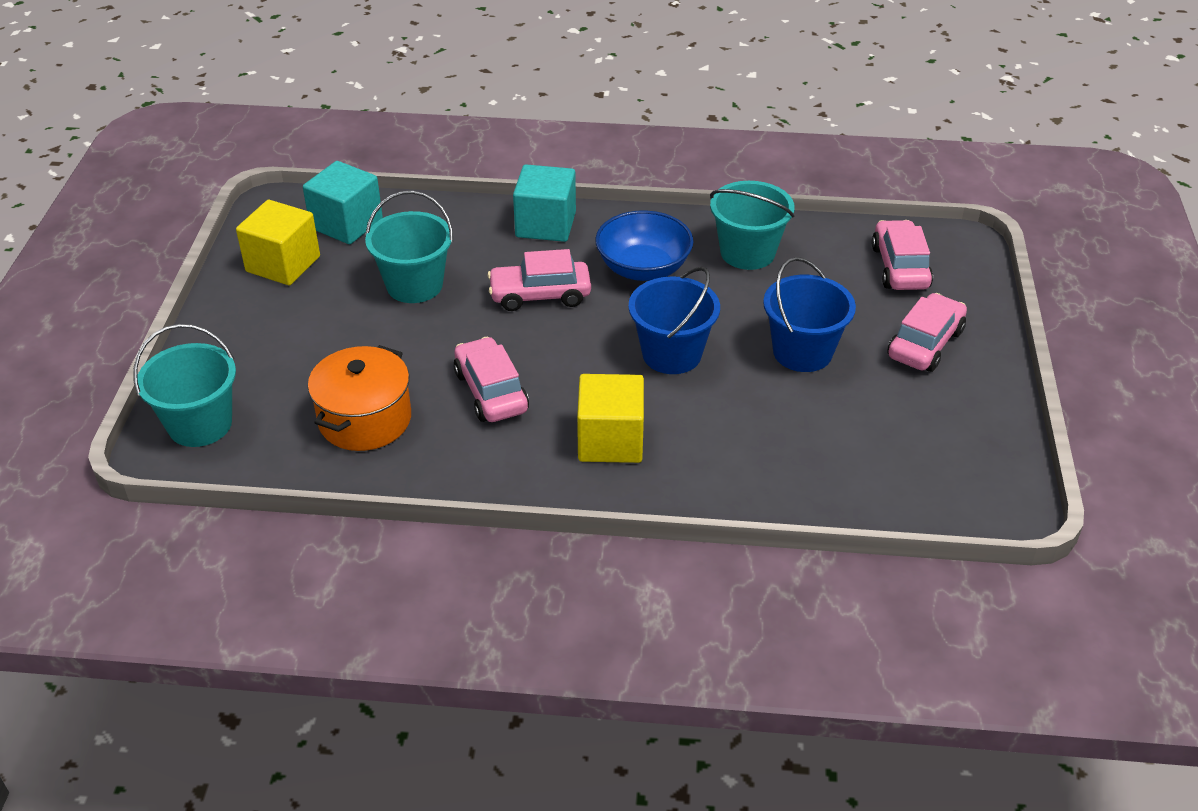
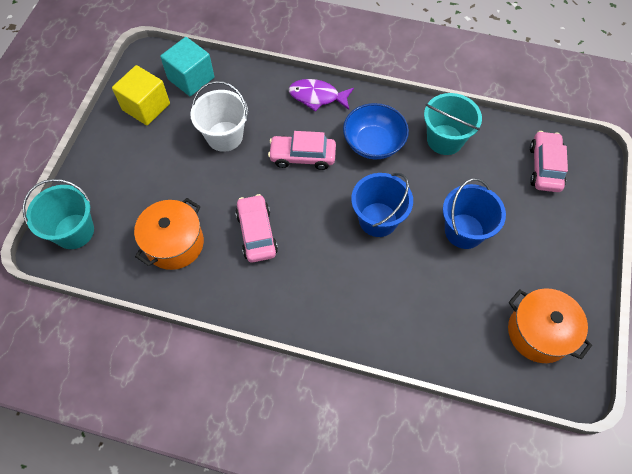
camera: 10 degrees right, 20 degrees up
turquoise bucket [365,190,453,303] -> white bucket [190,81,248,152]
turquoise cube [513,164,576,242] -> purple fish [289,79,354,112]
yellow cube [577,374,644,463] -> none
pink car [887,293,967,372] -> none
none -> orange pot [508,288,592,363]

